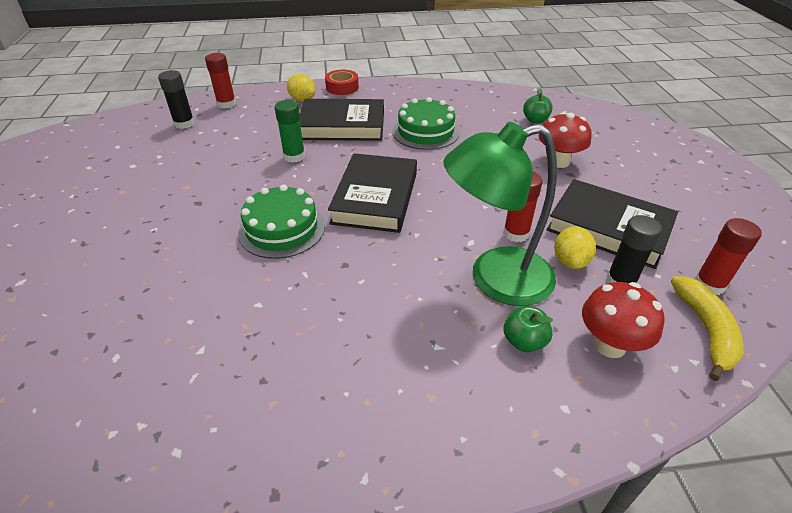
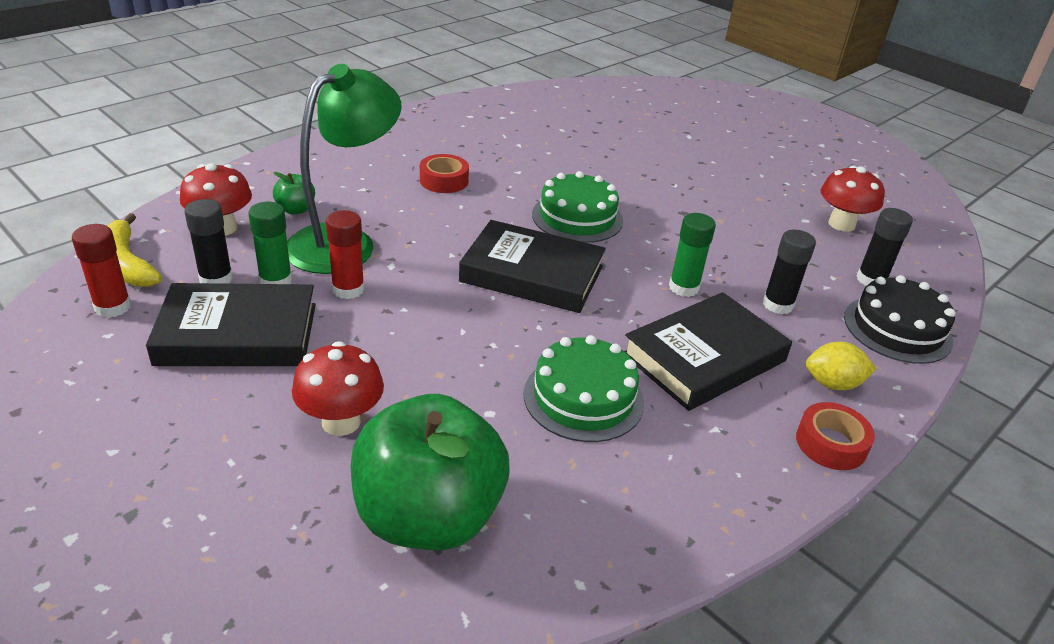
camera: 140 degrees right, 5 degrees down
red glue stick [205,53,236,109] -> black cake [844,275,955,364]
black book [328,153,417,233] -> black book turned 45 degrees counterclockwise [459,220,606,313]
green apple [523,88,553,123] -> green apple [350,394,510,550], size x2.46
yellow lemon [554,226,596,269] -> green glue stick [248,202,292,284]
none -> red tape [420,154,469,193]
none -> black glue stick [763,230,816,314]
none -> red mushroom [821,166,885,232]

